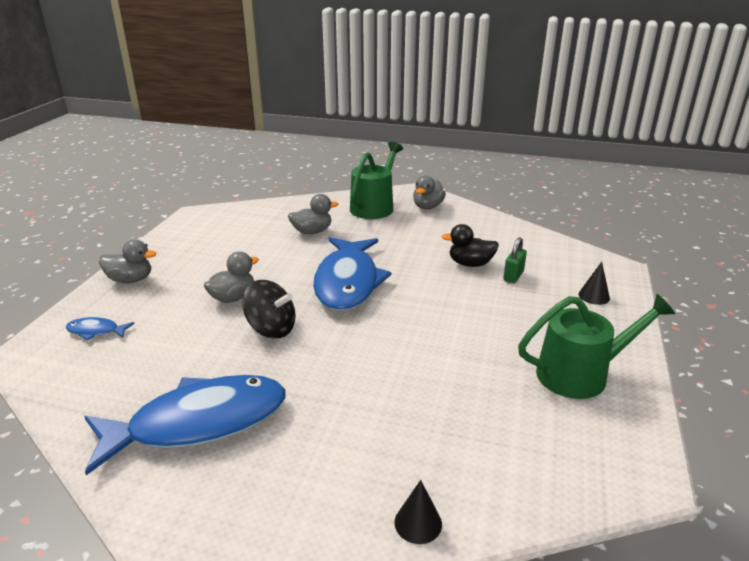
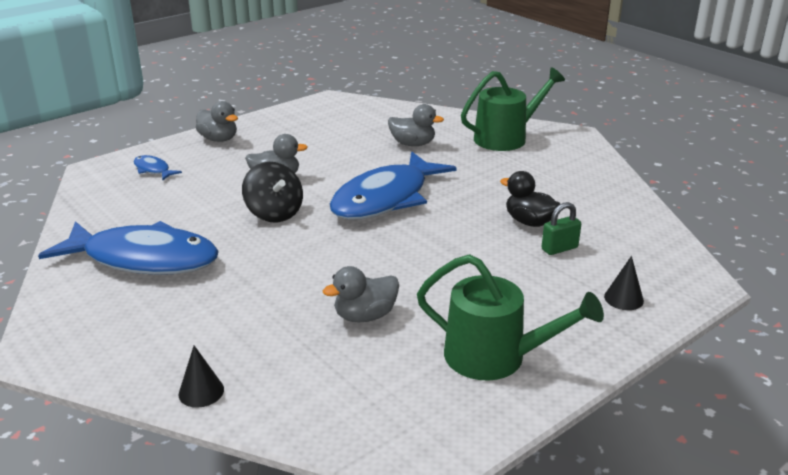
camera: 35 degrees right, 0 degrees up
grey duck [413,175,446,209] -> grey duck moved to [323,266,399,322]

